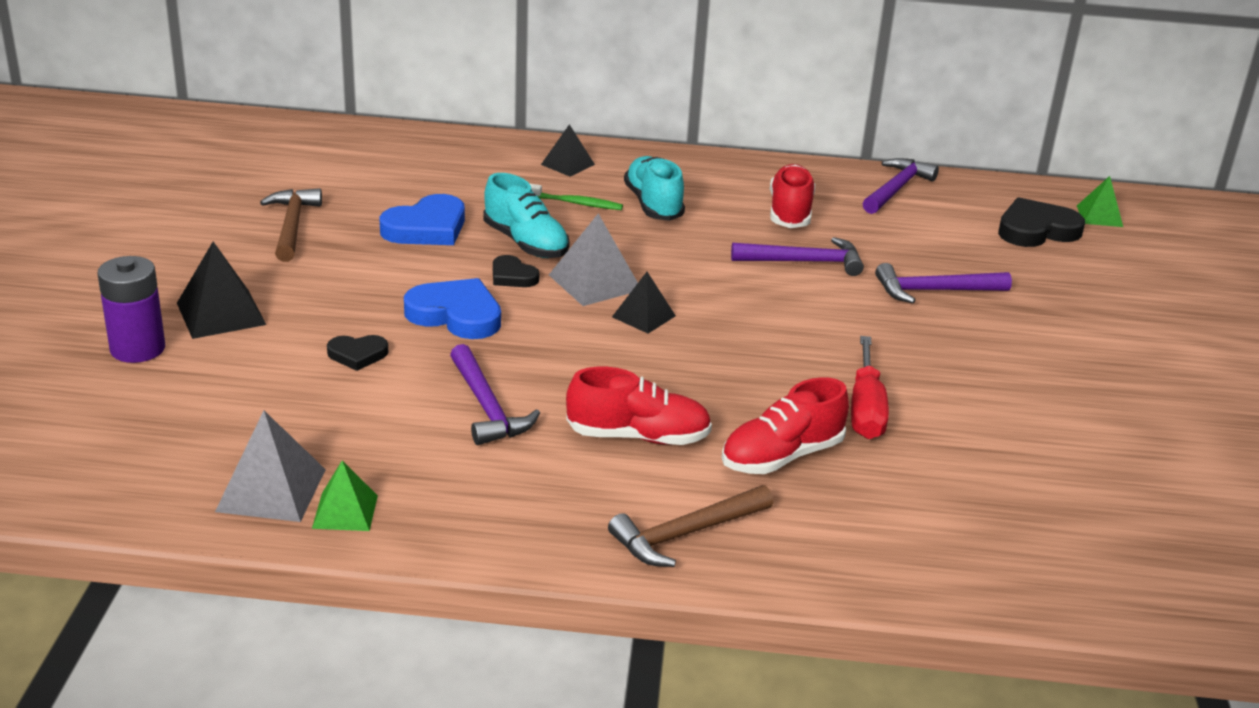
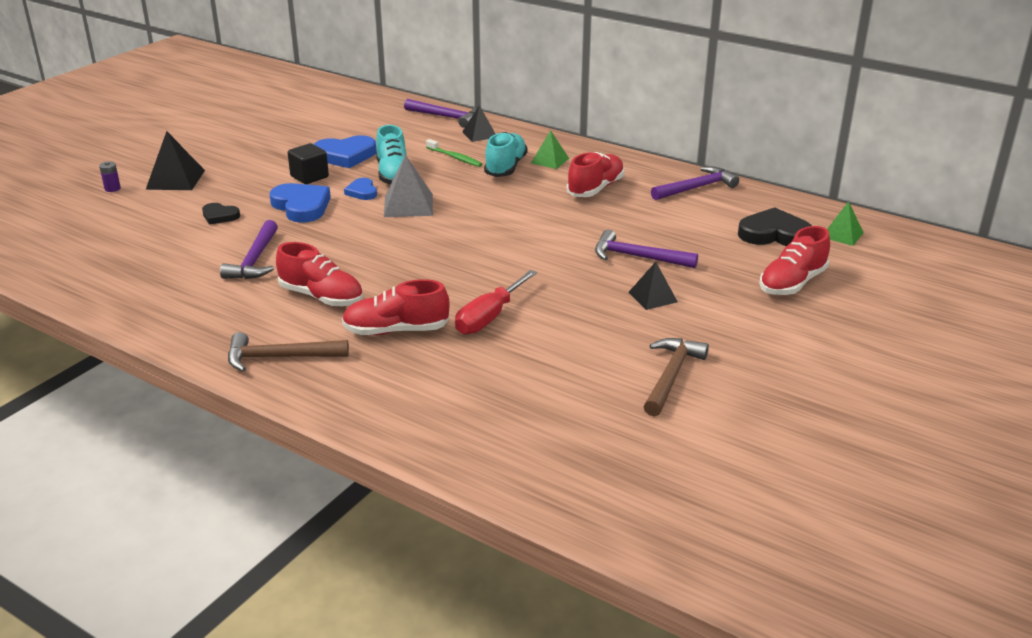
camera: 30 degrees right, 0 degrees up
purple battery [97,256,165,363] -> purple battery [99,161,121,192], size x0.47
grey pyramid [215,411,326,522] -> none
brown hammer [260,188,322,262] -> brown hammer moved to [643,338,709,417]
green pyramid [312,461,378,531] -> green pyramid moved to [531,130,569,169]
black heart [493,255,539,287] -> blue heart [344,178,377,200]
black pyramid [612,272,676,334] -> black pyramid moved to [628,262,678,310]
purple hammer [731,237,864,276] -> purple hammer moved to [404,99,477,128]
none -> black cube [288,143,329,184]
none -> red shoe [759,226,830,295]

